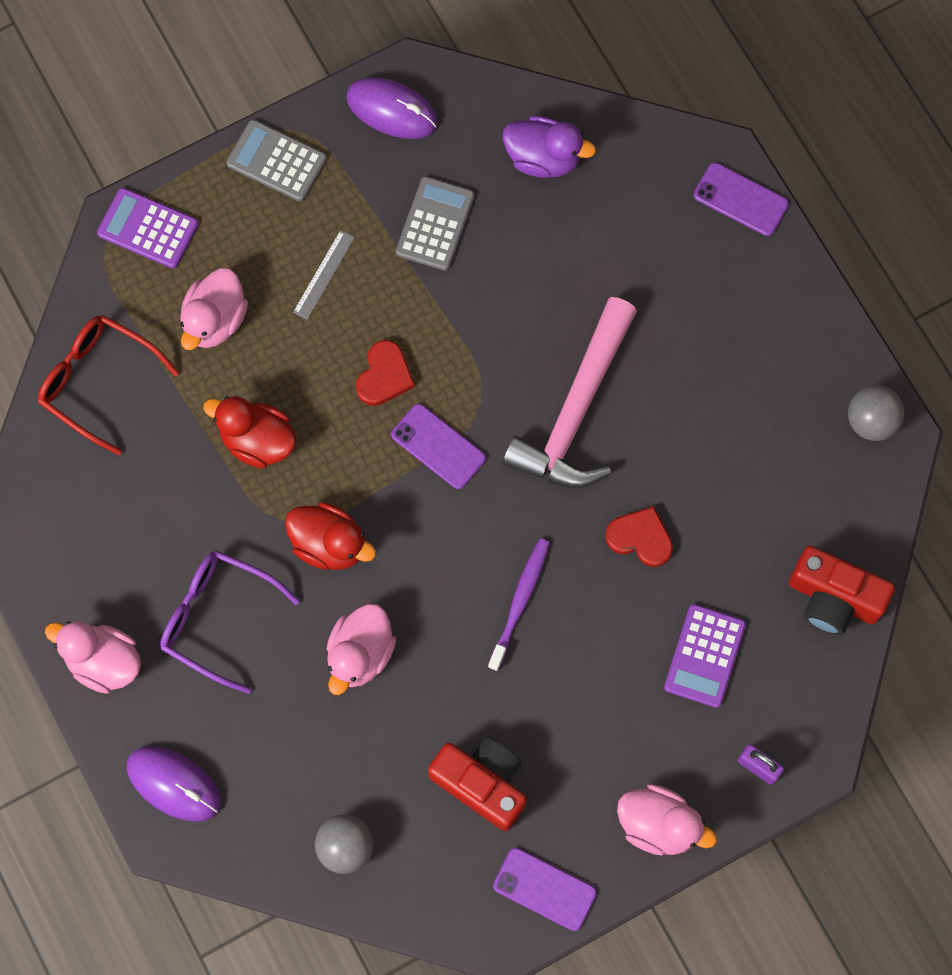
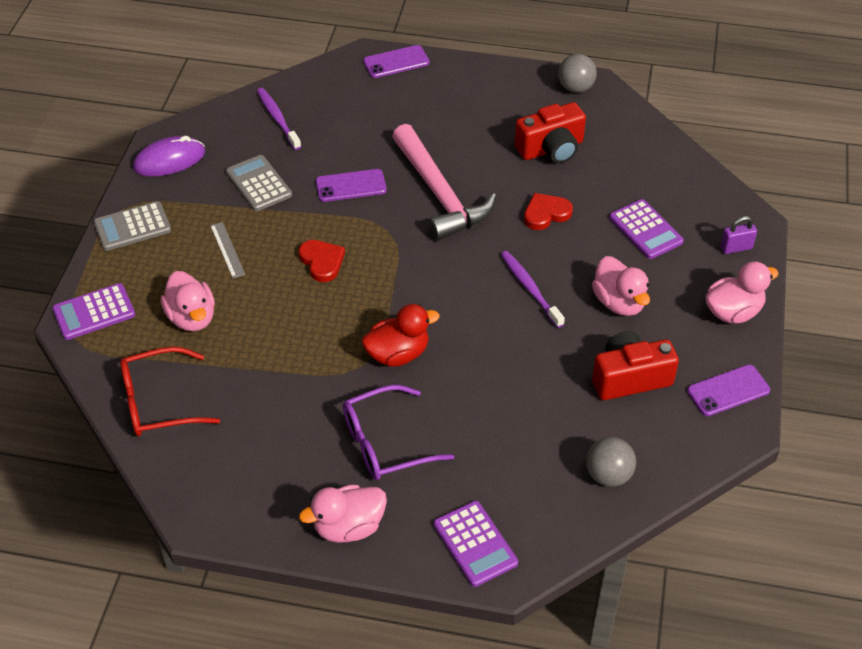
camera: 50 degrees left, 25 degrees down
purple mouse [127,747,221,822] -> purple calculator [433,501,518,587]
red duck [203,396,297,469] -> none
pink duck [327,604,396,695] -> pink duck moved to [592,256,650,316]
purple phone [391,404,486,489] -> purple phone moved to [316,169,387,202]
purple duck [503,116,596,178] -> purple toothbrush [257,88,301,150]
red camera [789,546,895,635] -> red camera moved to [515,102,586,163]

